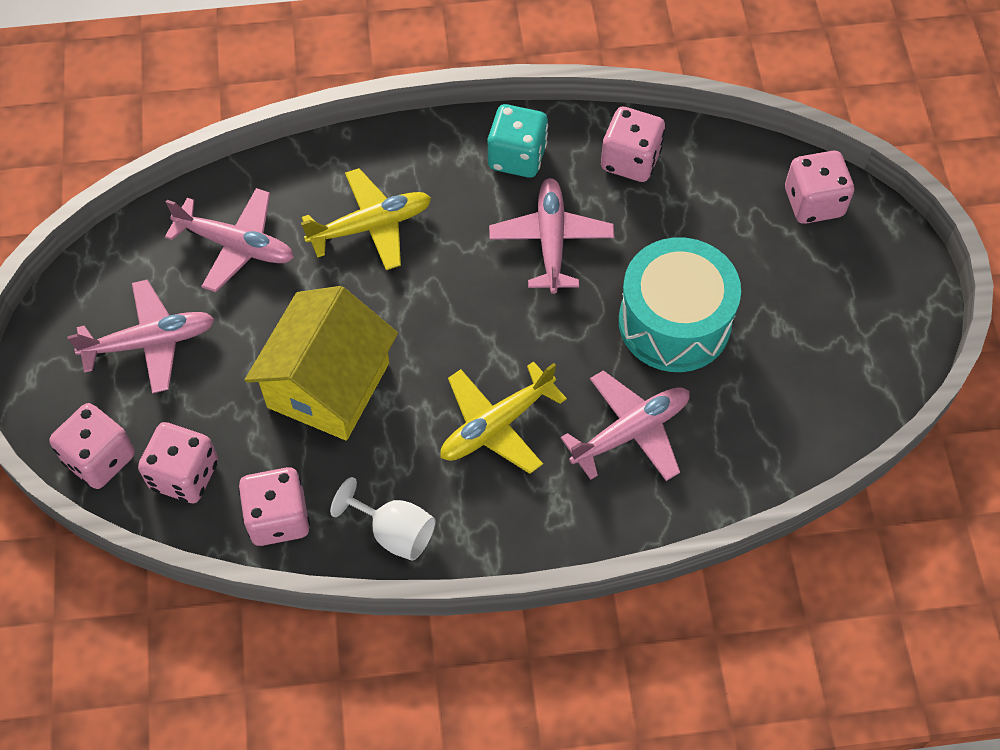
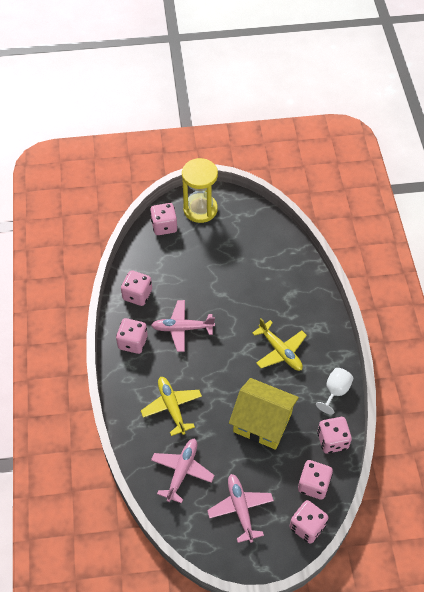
camera: 90 degrees left, 5 degrees down
turquoise dice [488,104,548,178] -> pink dice [116,318,148,354]
pink plane [560,370,690,481] -> none
turquoise drum [619,237,741,372] -> none
none -> yellow hourglass [182,158,218,223]

